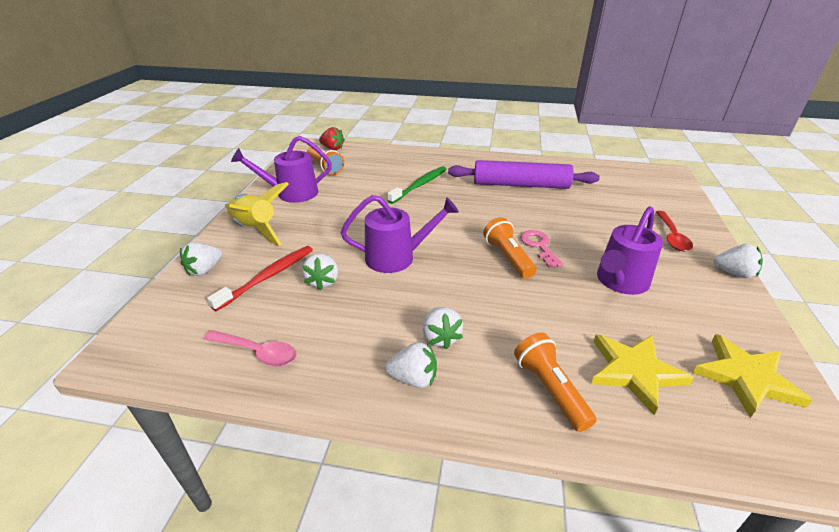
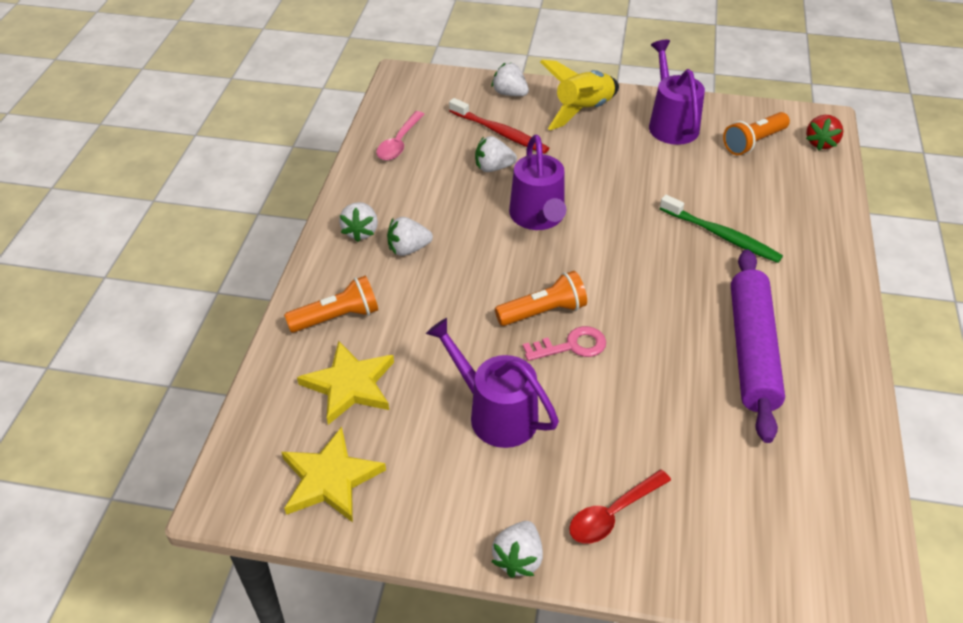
camera: 90 degrees right, 10 degrees up
red spoon [656,211,693,252] -> red spoon turned 45 degrees counterclockwise [569,470,671,544]

